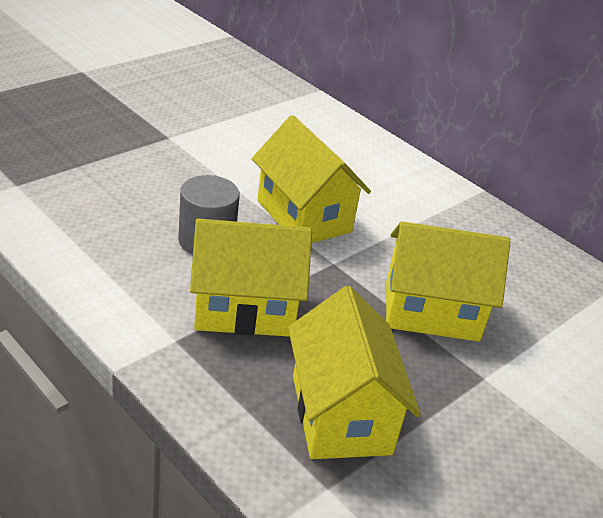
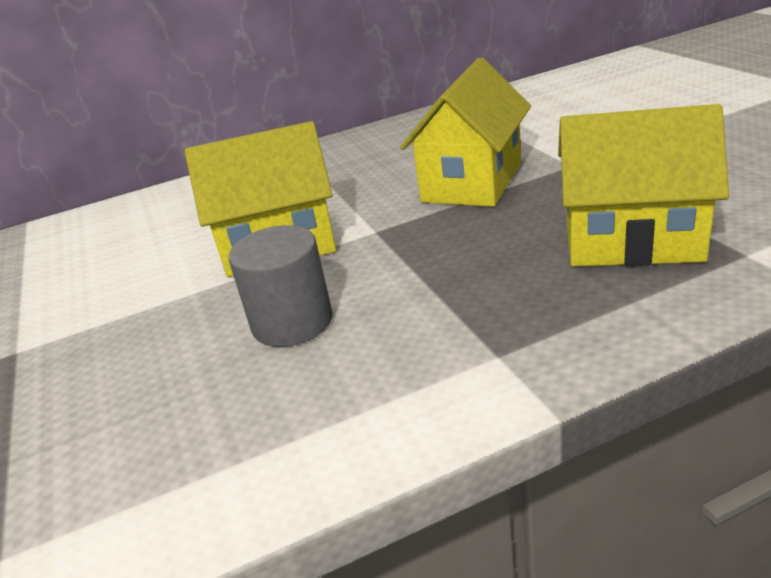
camera: 60 degrees left, 5 degrees down
yellow house [190,219,312,337] -> none

